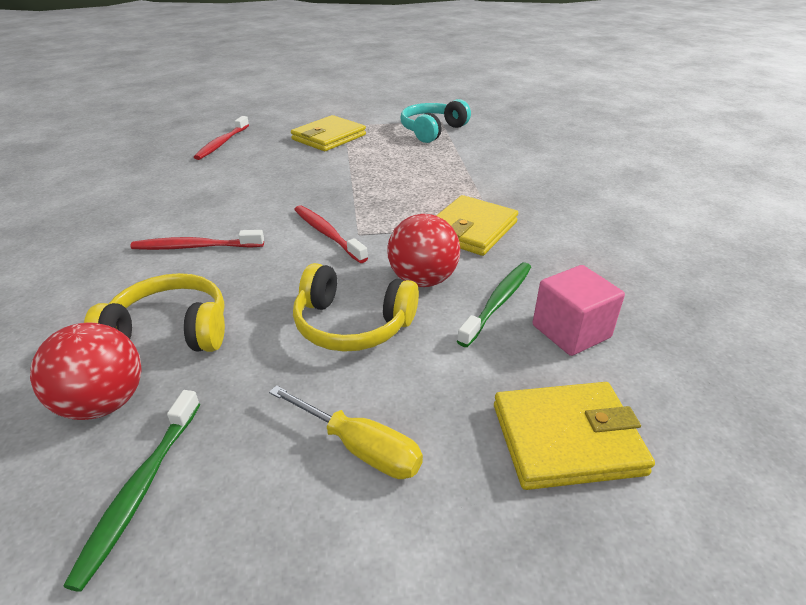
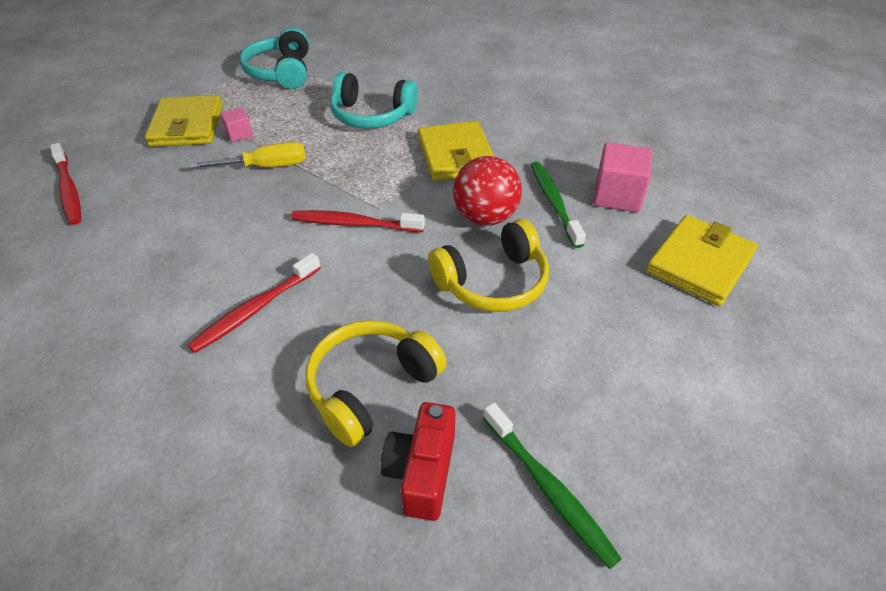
camera: 45 degrees left, 10 degrees up
red ball [30,322,142,420] -> red camera [381,402,455,521]
yellow screwdriver [269,385,423,479] -> yellow screwdriver moved to [190,142,306,168]
none -> pink cube [220,107,253,142]
none -> turquoise headphones [330,72,418,129]

